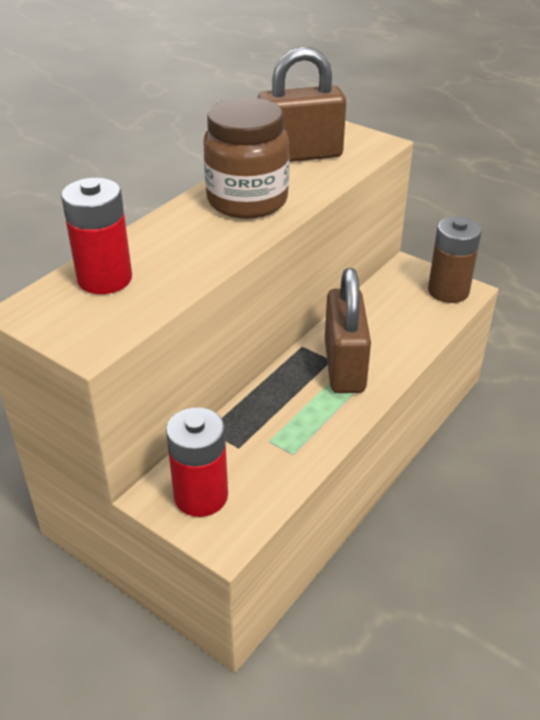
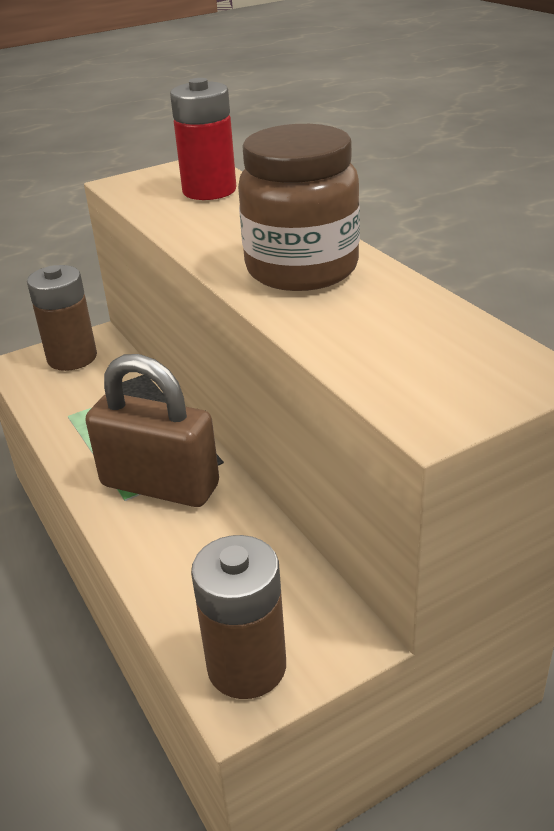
camera: 115 degrees right, 5 degrees down
red battery [166,407,228,517] -> brown battery [27,265,97,371]
brown padlock [258,47,346,162] -> none

